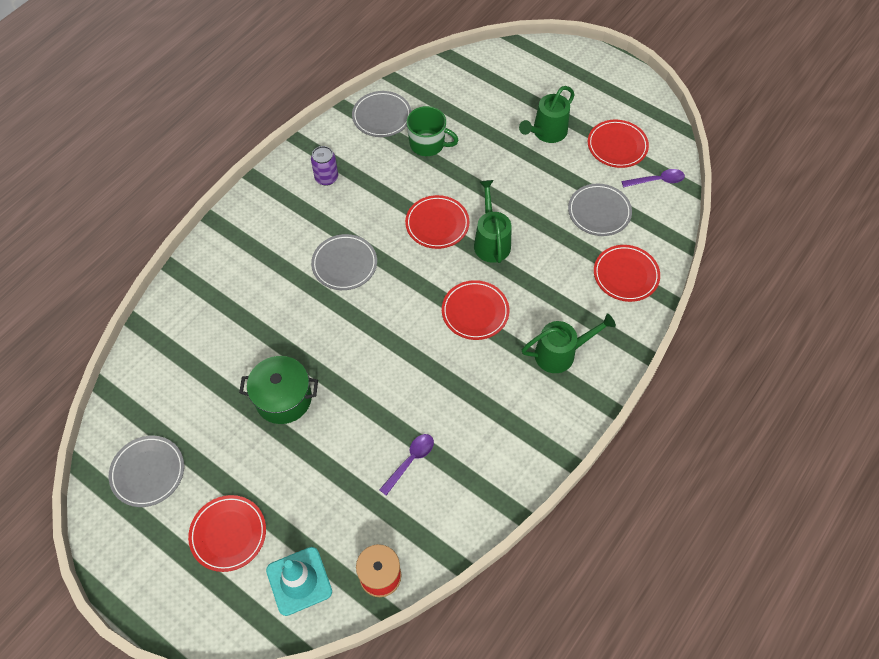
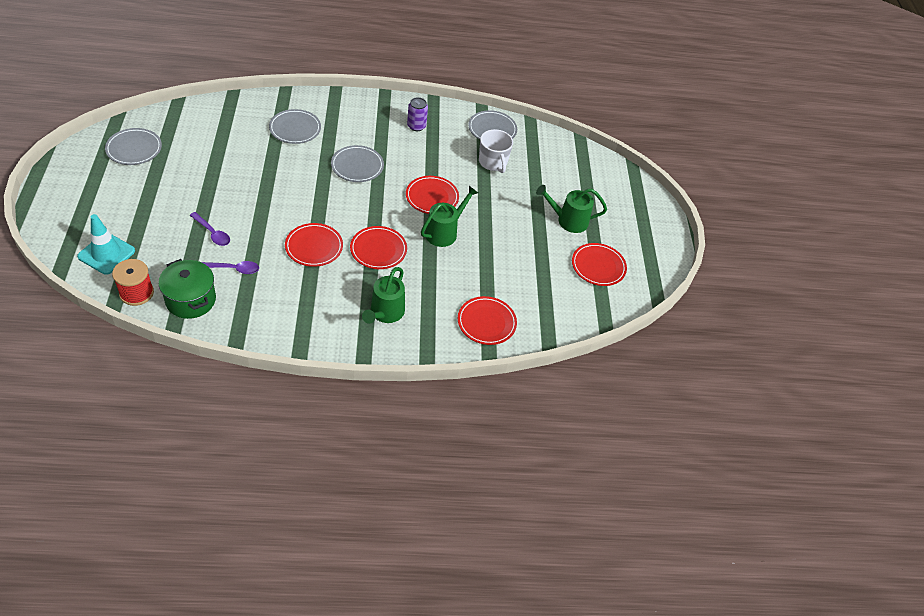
camera: 45 degrees right, 10 degrees down
red plate [188,495,266,572] -> red plate moved to [285,223,343,267]
green pot [239,356,318,424] -> green pot moved to [158,259,216,319]
green mug [407,106,459,156] -> white mug [479,129,513,173]
green watering can [522,313,616,373] -> green watering can turned 75 degrees clockwise [362,267,405,324]
grey plate [568,184,632,236] -> grey plate moved to [269,109,321,144]
purple spoon [622,169,685,187] -> purple spoon moved to [189,212,230,246]

